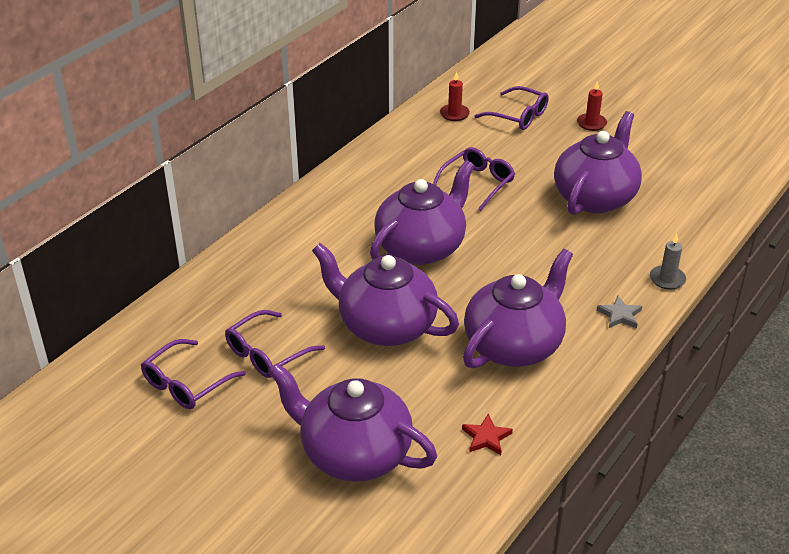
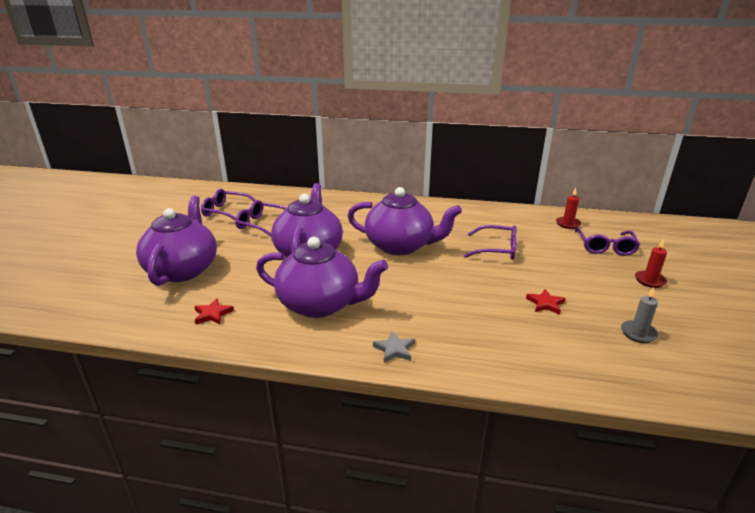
camera: 65 degrees right, 10 degrees down
purple teapot [554,111,642,215] -> red star [526,289,566,315]
grey candle [650,233,686,290] -> grey candle moved to [621,287,658,343]

